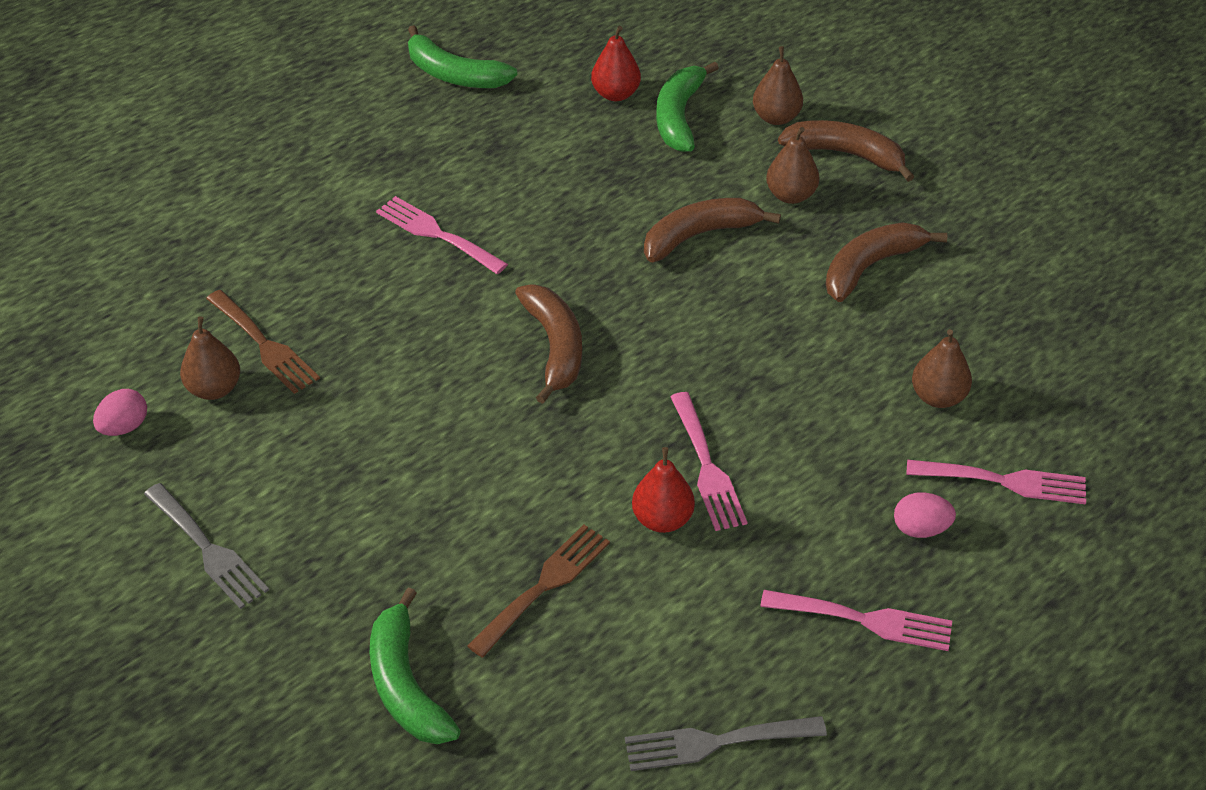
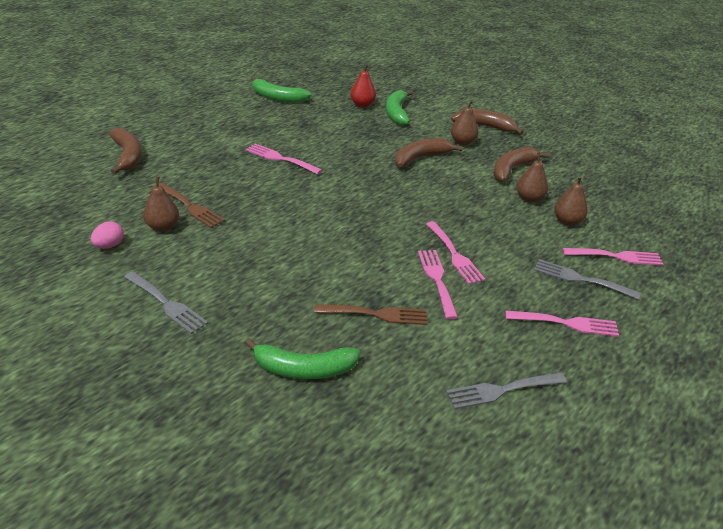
camera: 10 degrees left, 10 degrees down
green banana [370,587,461,744] -> green banana turned 60 degrees counterclockwise [245,338,360,379]
brown fork [467,525,610,658] -> brown fork turned 60 degrees clockwise [314,304,427,325]
brown banana [515,284,582,404] -> brown banana moved to [109,128,141,174]
red pear [632,447,695,533] -> pink fork [418,250,458,319]
brown pear [753,46,803,125] -> brown pear moved to [517,152,548,203]
pink egg [894,492,956,538] -> grey fork [534,259,641,300]

